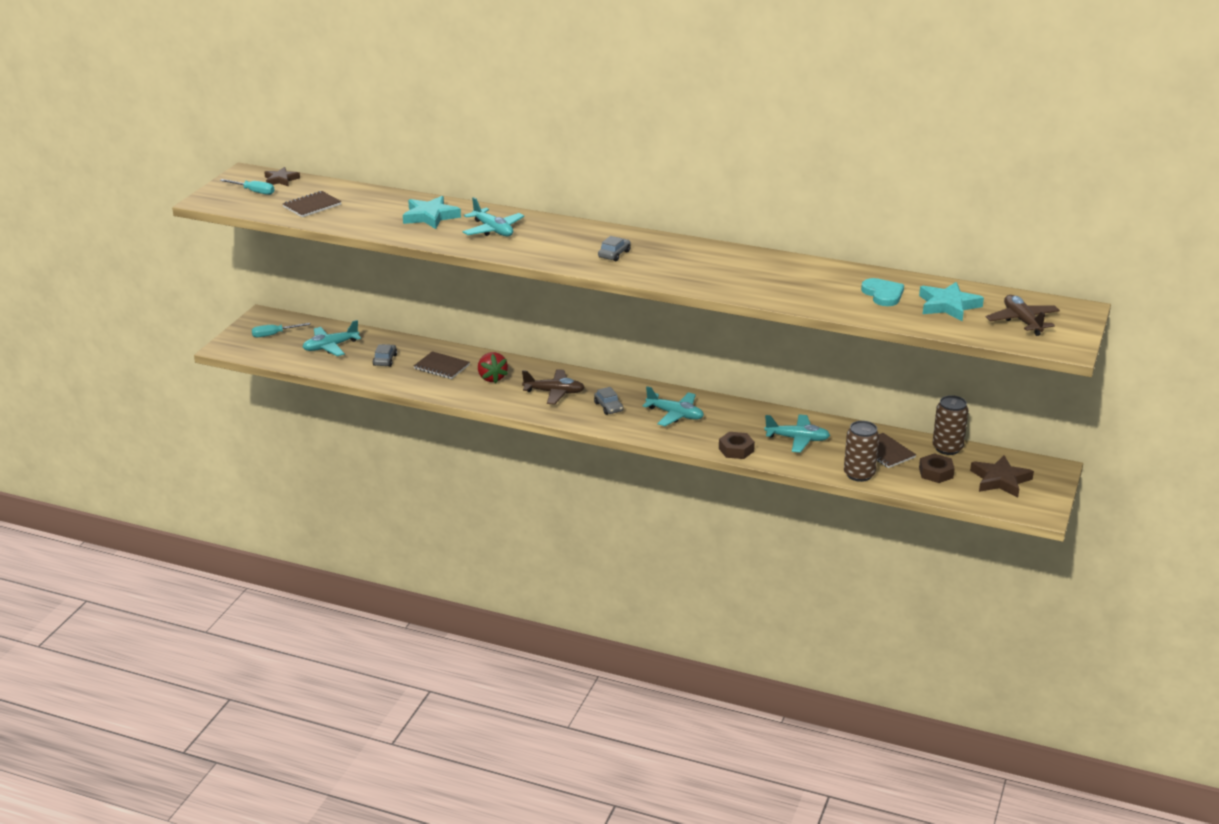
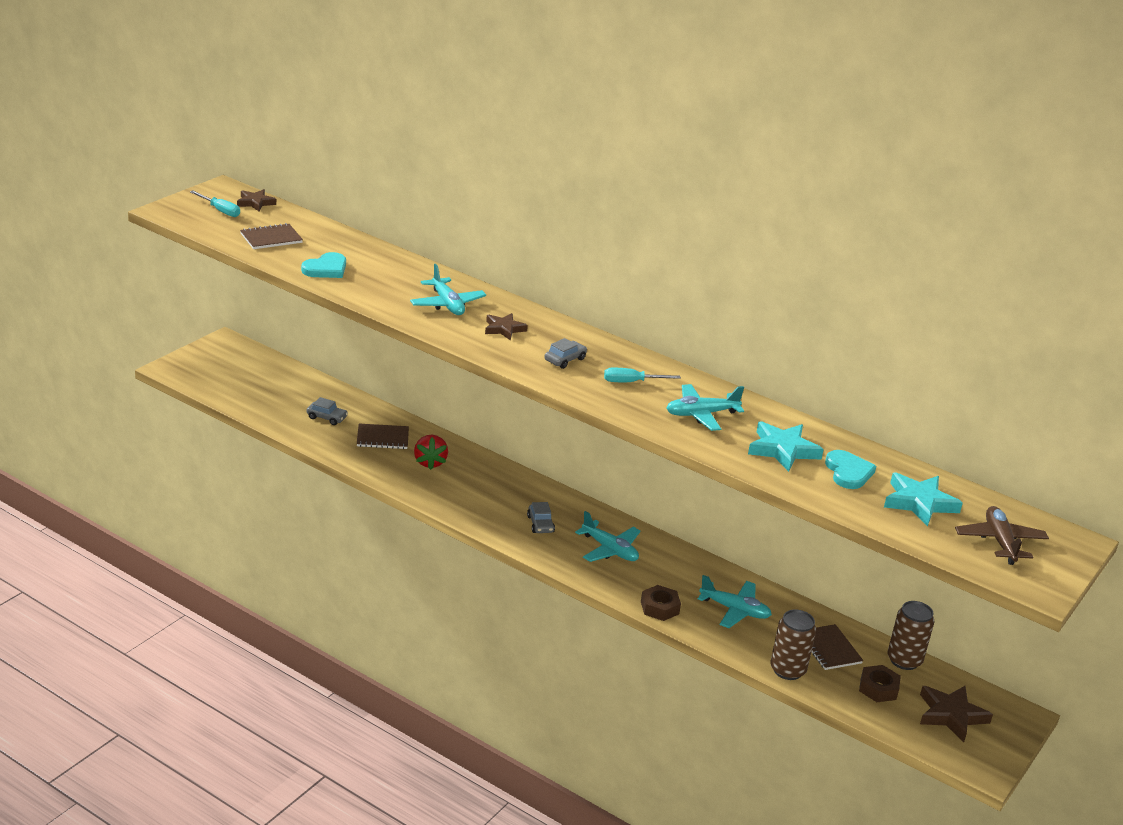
camera: 10 degrees right, 0 degrees up
turquoise screwdriver [252,323,310,337] -> turquoise screwdriver moved to [604,368,681,382]
turquoise plane [303,320,361,356] -> turquoise plane moved to [666,384,744,431]
grey car [373,344,397,367] -> grey car turned 90 degrees clockwise [307,397,348,425]
turquoise star [403,196,461,229] -> turquoise star moved to [748,421,824,472]
brown notebook [414,351,470,379] -> brown notebook turned 45 degrees counterclockwise [357,424,409,449]
brown plane [522,369,585,404] -> none
none -> turquoise heart [301,252,346,278]
none -> brown star [485,313,528,341]

